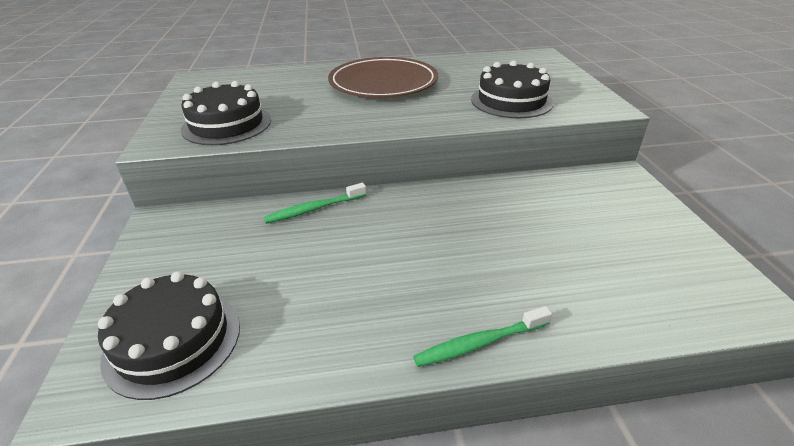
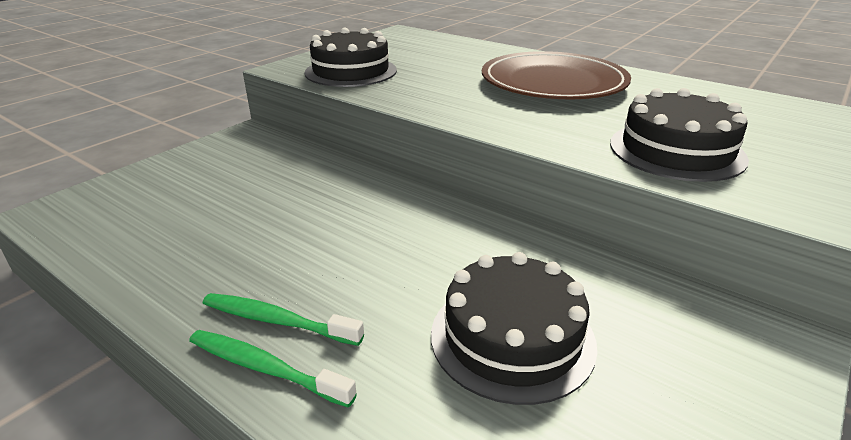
camera: 45 degrees right, 5 degrees down
black cake [98,271,240,400] -> black cake moved to [431,252,597,405]
green toothbrush [264,183,366,224] -> green toothbrush moved to [203,293,364,346]

